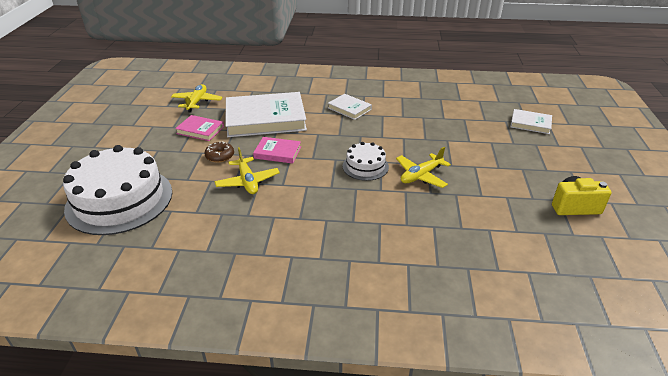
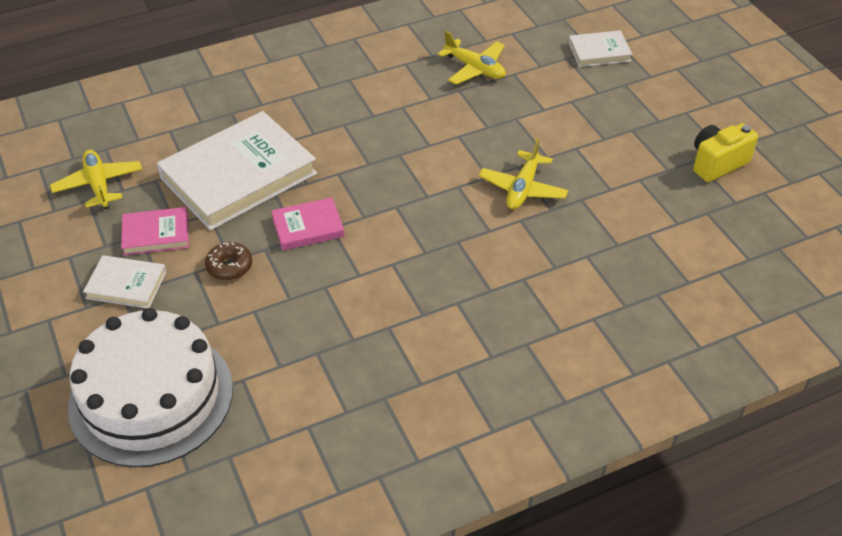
camera: 30 degrees left, 10 degrees up
yellow plane [214,147,280,194] -> yellow plane moved to [438,31,506,84]
white book [328,94,372,120] -> white book moved to [83,255,166,308]
white cake [342,142,389,181] -> none

